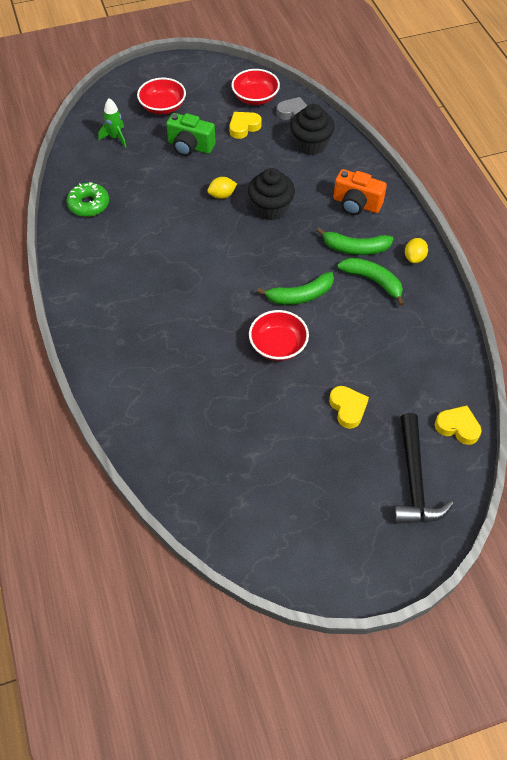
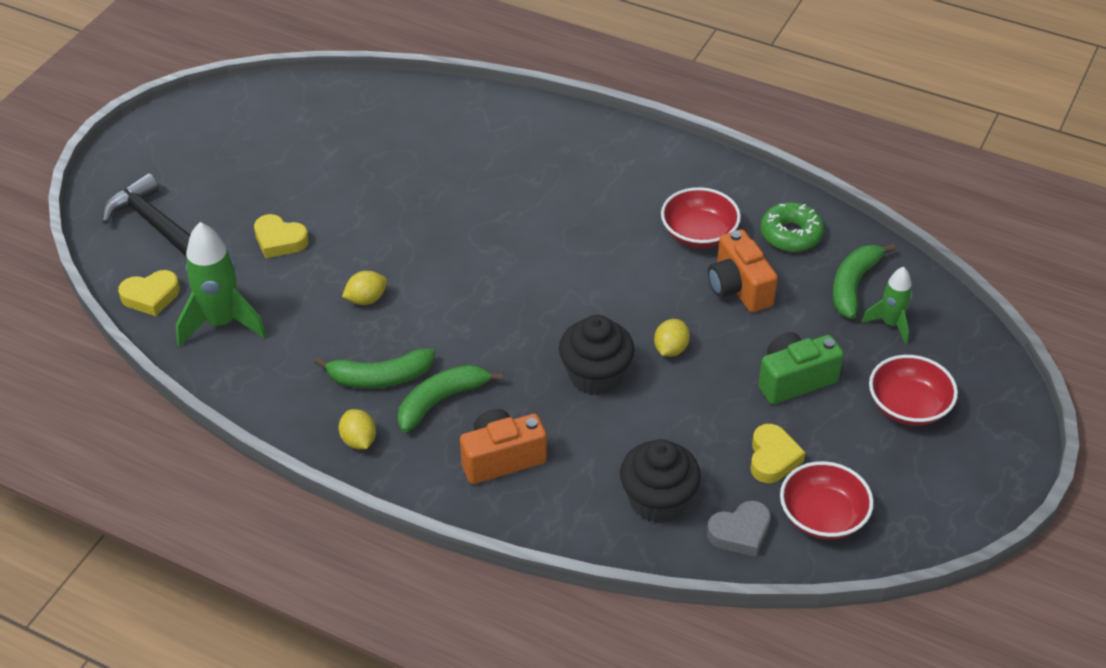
camera: 135 degrees right, 10 degrees down
red bowl [249,310,309,361] -> red bowl moved to [661,187,741,248]
green banana [257,272,334,305] -> green banana moved to [832,244,896,319]
none -> green rocket [176,222,267,347]
none -> yellow lemon [342,271,387,305]
none -> orange camera [708,229,778,312]

